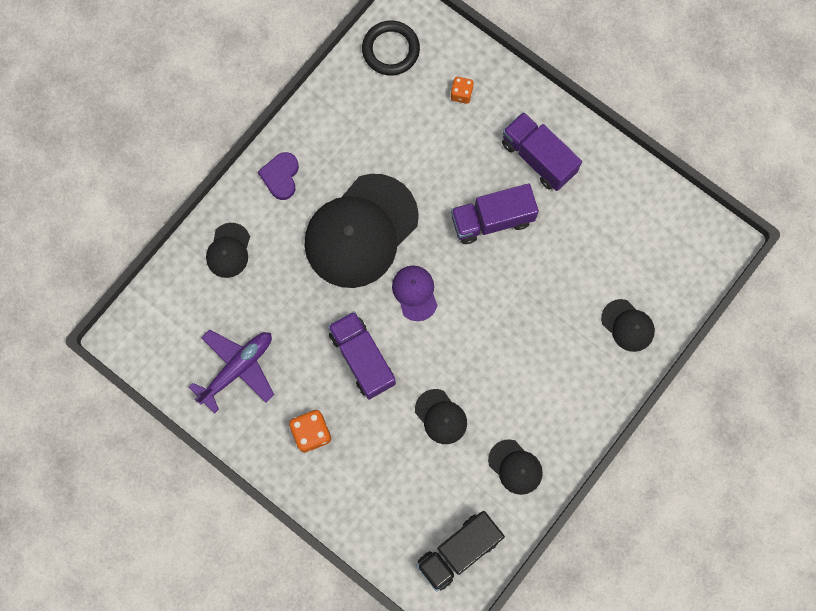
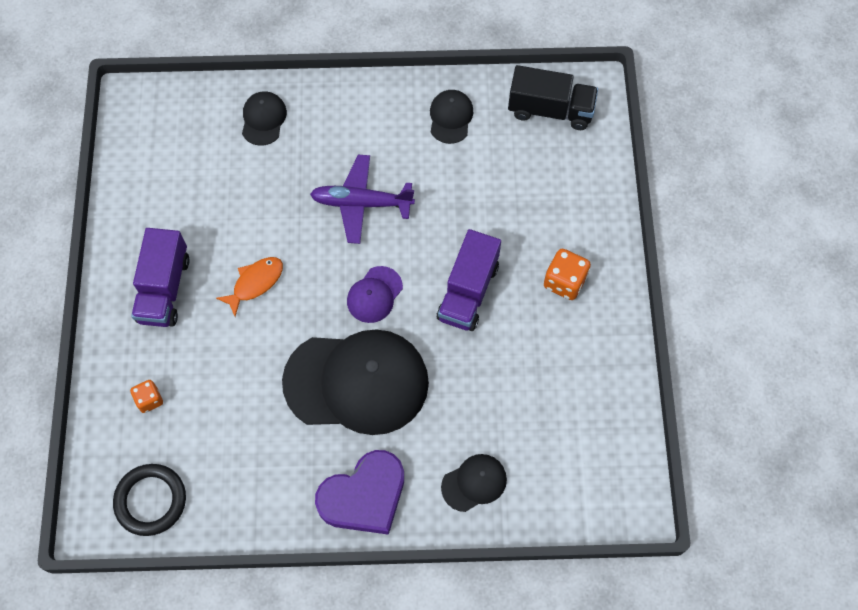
camera: 130 degrees left, 10 degrees down
purple plane [189,330,274,414] -> purple plane moved to [310,155,415,244]
purple heart [258,152,299,200] -> purple heart [315,450,404,535], size x1.64
black cap [415,389,467,444] -> none
purple truck [451,183,539,244] -> orange fish [216,257,283,317]

